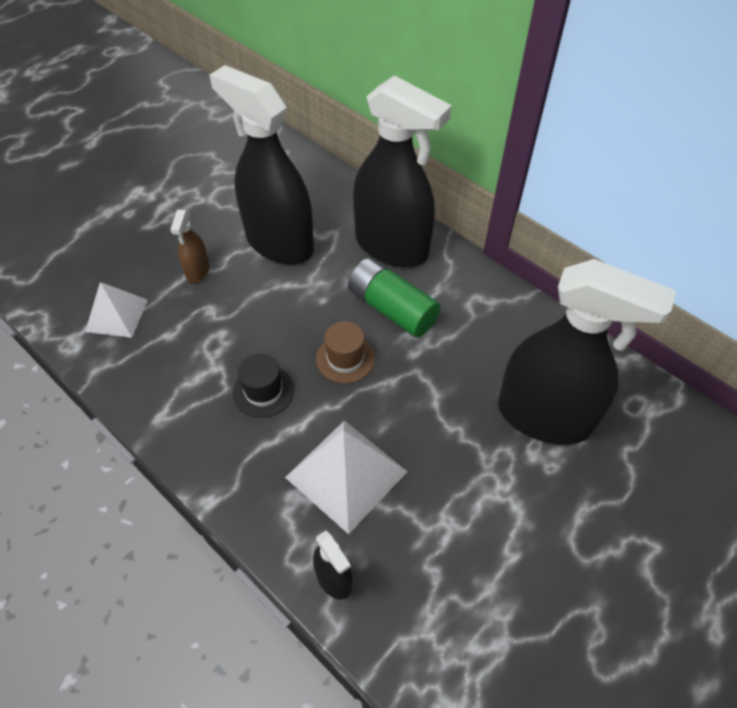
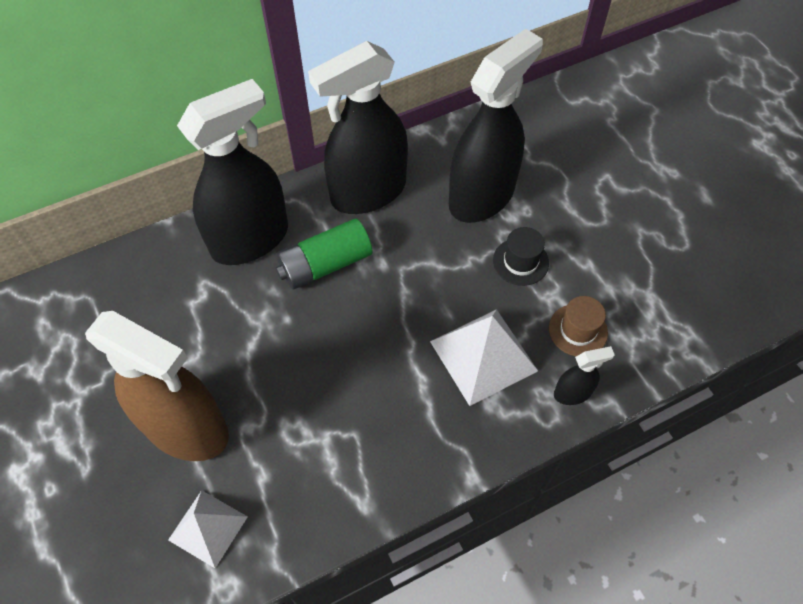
camera: 70 degrees left, 5 degrees up
brown spray bottle [170,210,209,283] -> brown spray bottle [85,311,229,461], size x2.36
black spray bottle [209,65,314,265] -> black spray bottle moved to [308,41,408,214]
black hat [233,354,294,418] -> black hat moved to [493,227,549,286]
brown hat [316,321,375,384] -> brown hat moved to [549,296,608,356]

